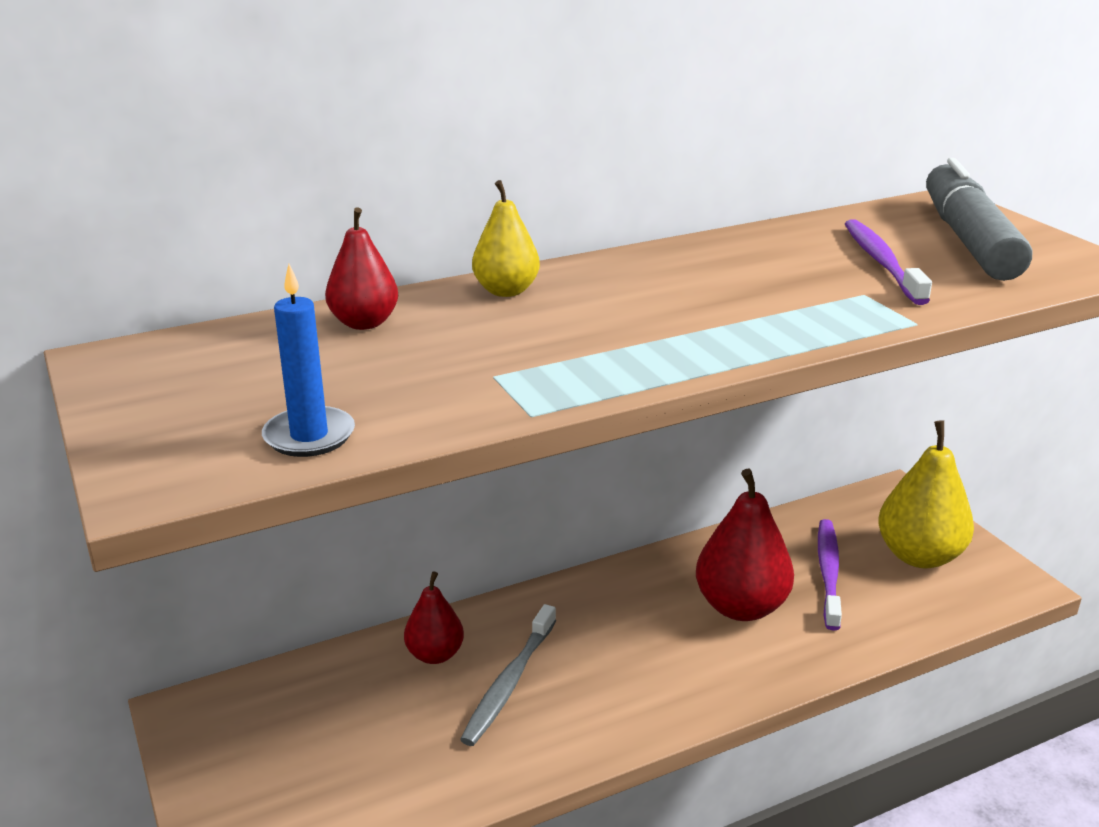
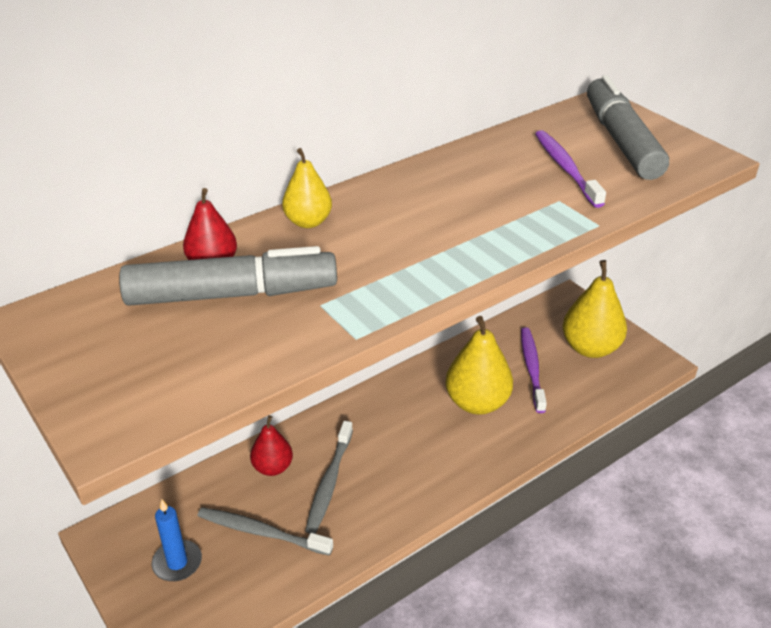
camera: 10 degrees left, 10 degrees up
blue candle [262,264,355,457] -> blue candle moved to [152,499,202,581]
red pear [696,469,794,621] -> yellow pear [445,316,513,415]
none -> grey marker [119,246,337,306]
none -> grey toothbrush [198,507,333,556]

